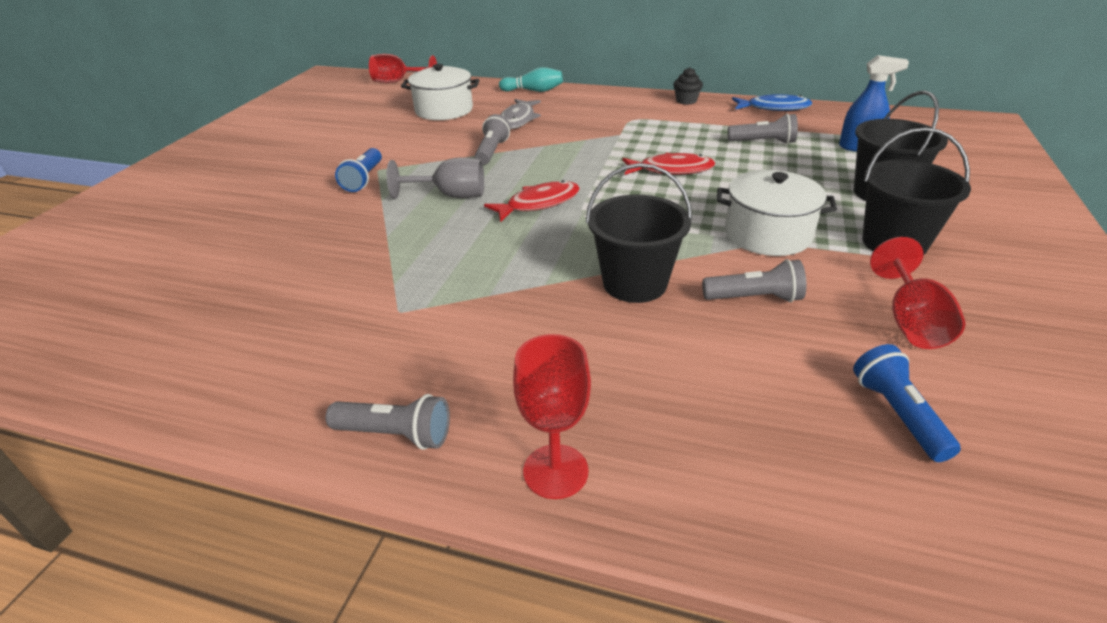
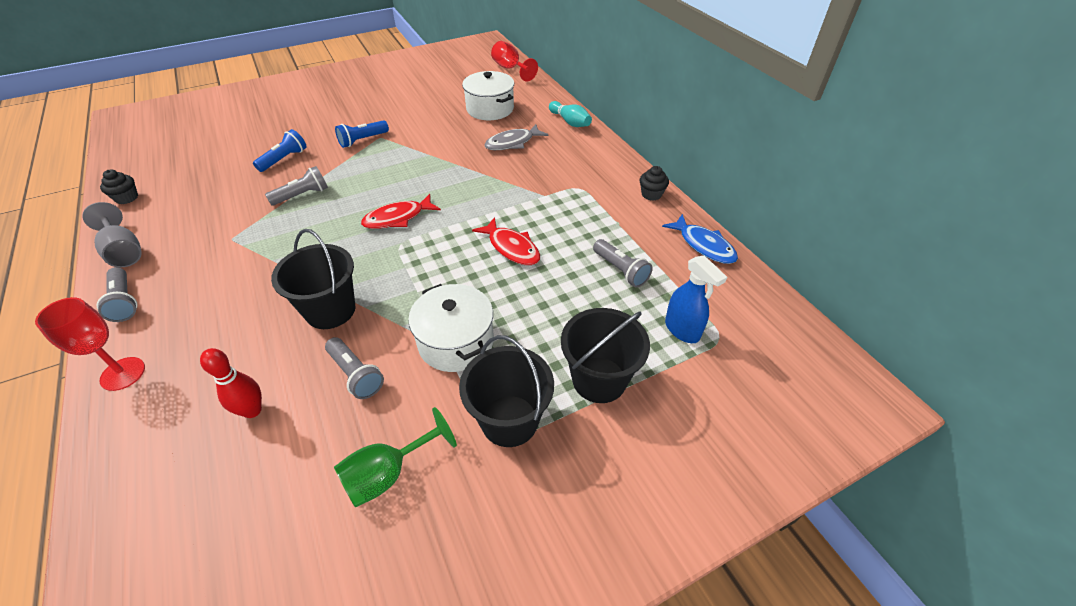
camera: 45 degrees right, 10 degrees up
grey goblet [387,157,484,199] -> grey goblet moved to [82,202,142,268]
grey flashlight [475,114,511,165] -> grey flashlight moved to [265,166,328,206]
red fish [484,180,580,222] -> red fish turned 135 degrees clockwise [361,194,441,229]
blue flashlight [853,344,961,462] -> blue flashlight moved to [253,129,306,172]
red goblet [870,237,966,349] -> green goblet [334,407,457,508]
none -> black cupcake [100,169,138,204]
none -> red bowling pin [200,348,262,418]

